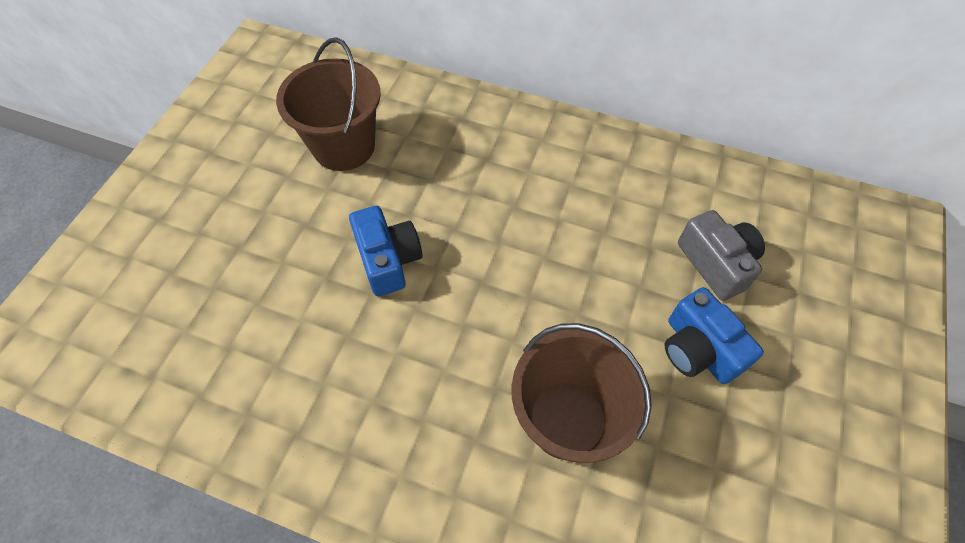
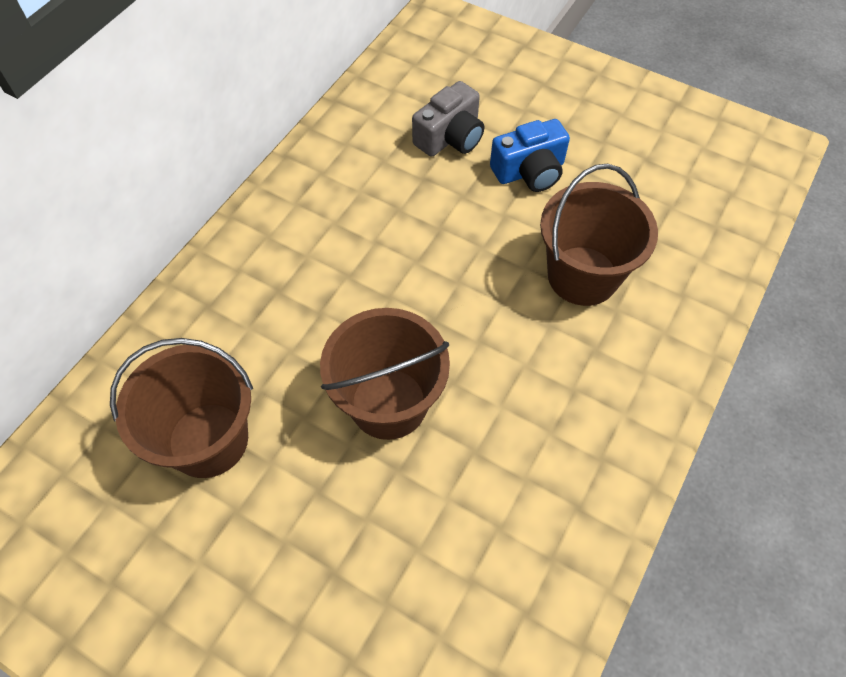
camera: 80 degrees left, 0 degrees up
blue camera [349,206,423,296] -> brown bucket [320,308,450,440]
grey camera [678,210,765,301] -> grey camera turned 150 degrees clockwise [412,81,484,157]

